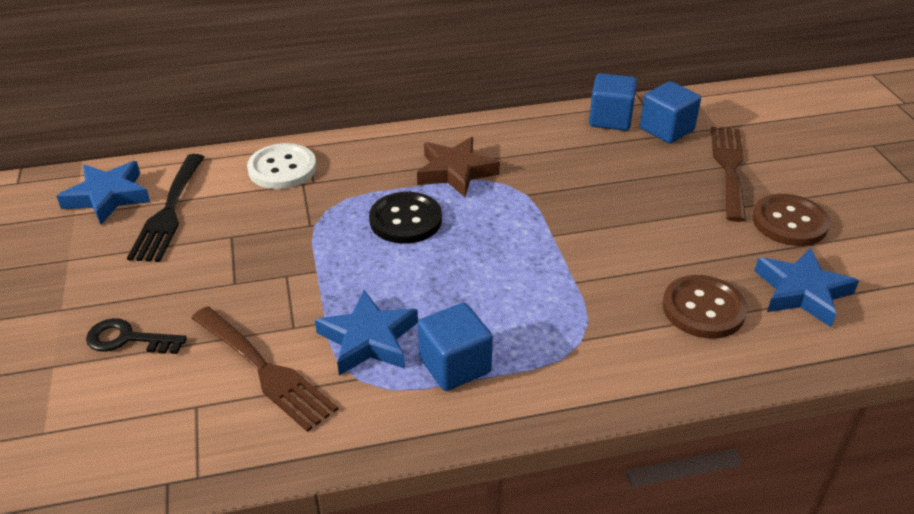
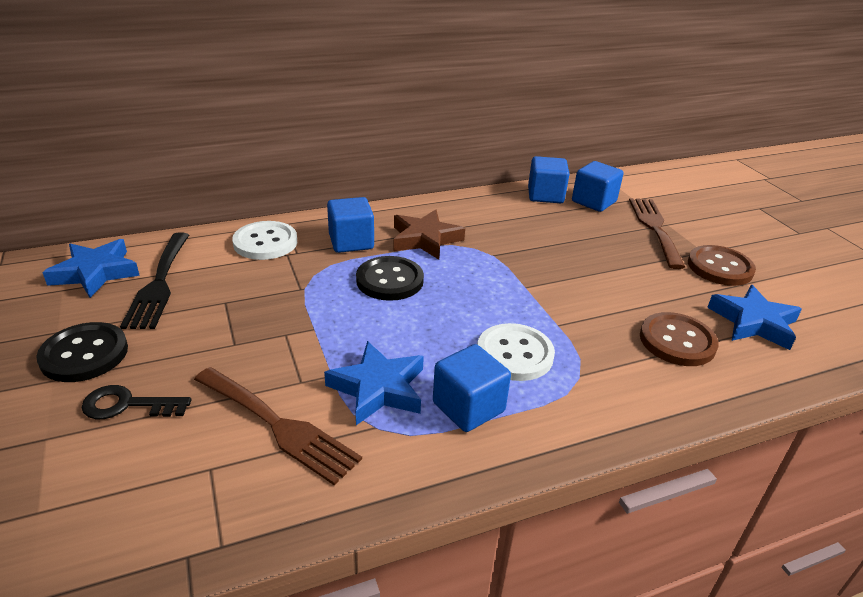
camera: 10 degrees left, 5 degrees down
none -> black button [36,322,128,382]
none -> blue cube [327,197,374,253]
none -> white button [477,323,555,381]

